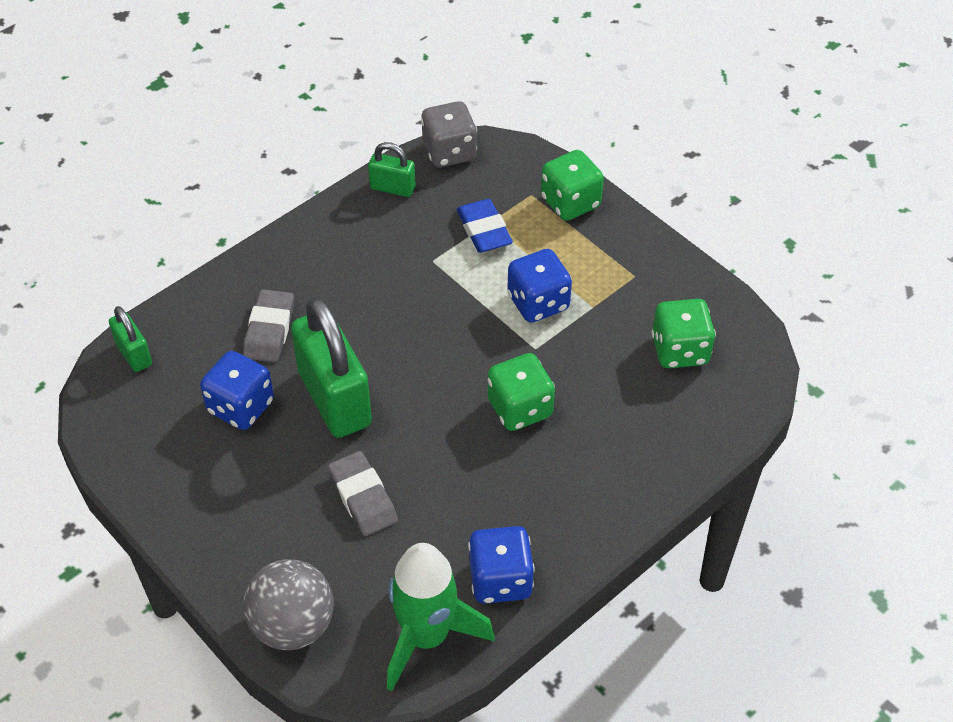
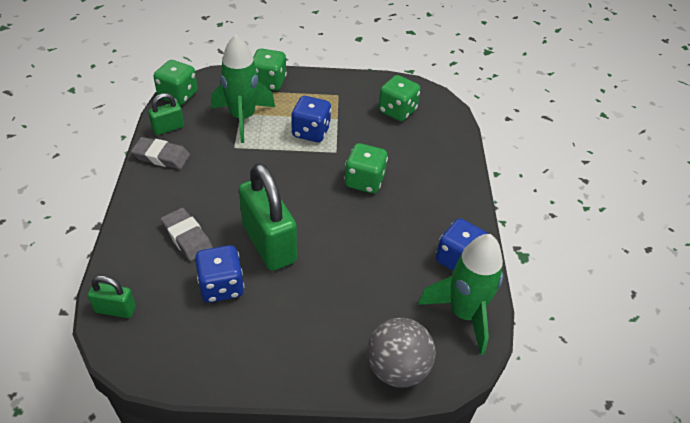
camera: 50 degrees left, 5 degrees down
green padlock [291,297,372,438] -> green padlock turned 45 degrees clockwise [239,163,297,271]
grey eraser [328,451,398,536] -> grey eraser moved to [131,137,190,169]
grey dice [421,101,477,167] -> green dice [154,60,198,105]
blue eraser [457,199,513,253] -> green rocket [211,34,275,143]

